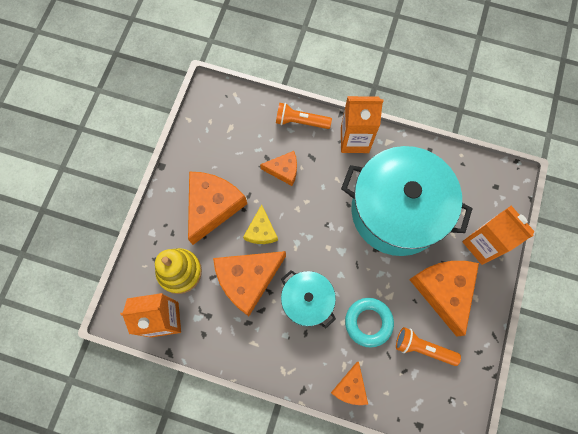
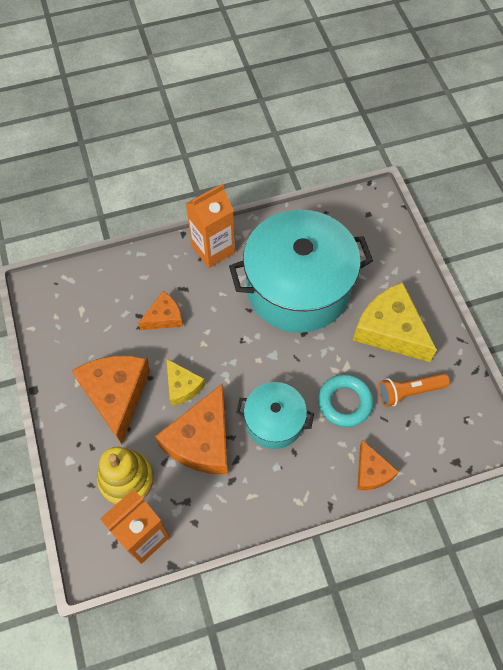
camera: 35 degrees left, 10 degrees down
orange flashlight [276,103,332,129] -> none
orange cheese [409,261,479,337] -> yellow cheese [353,282,437,362]
orange carton [462,206,535,265] -> none

